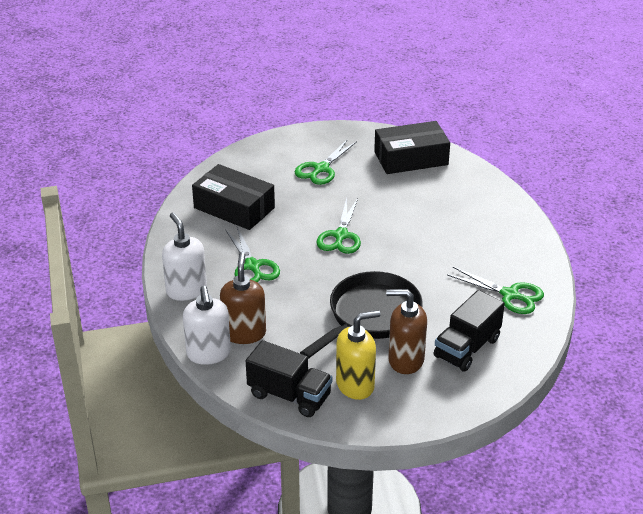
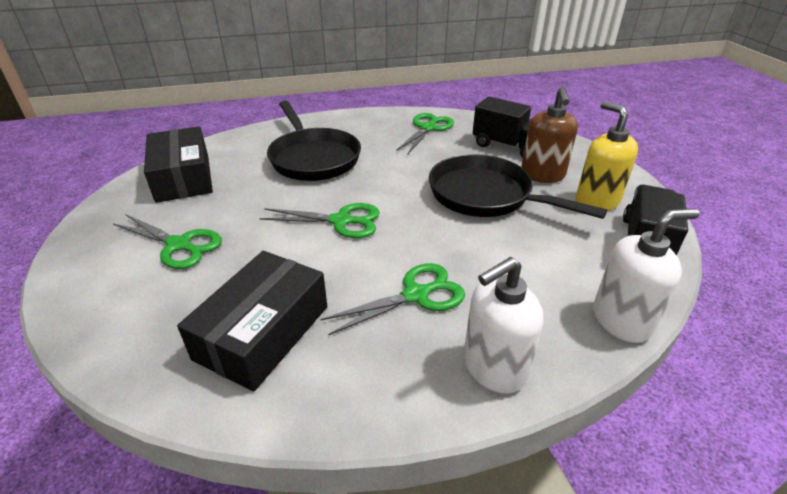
camera: 95 degrees left, 0 degrees up
brown soap dispenser [220,252,266,344] -> none
none -> black pan [267,101,361,181]

